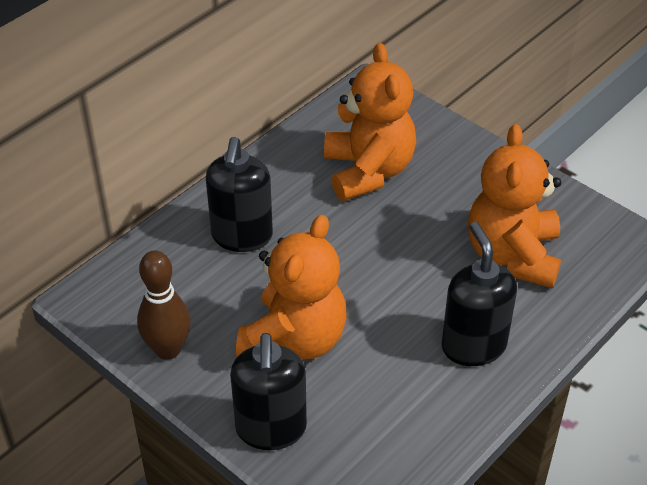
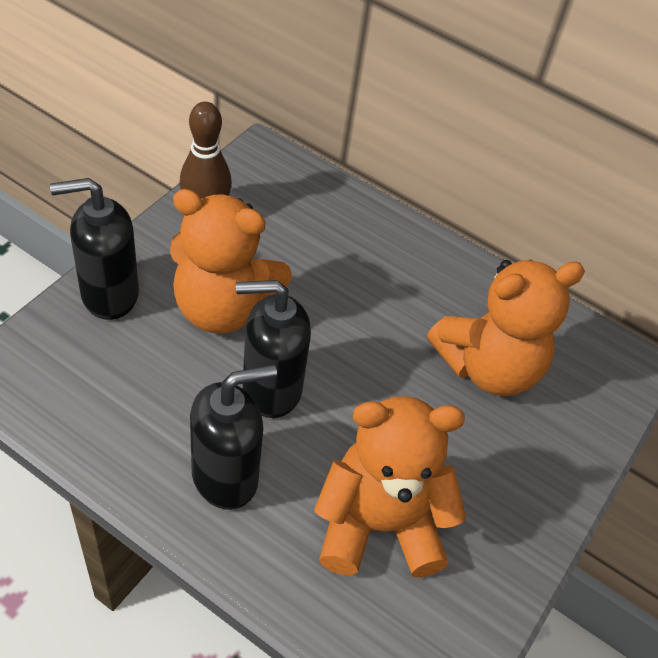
camera: 75 degrees right, 5 degrees up
black soap dispenser [206,137,273,252] -> black soap dispenser moved to [236,280,311,418]

